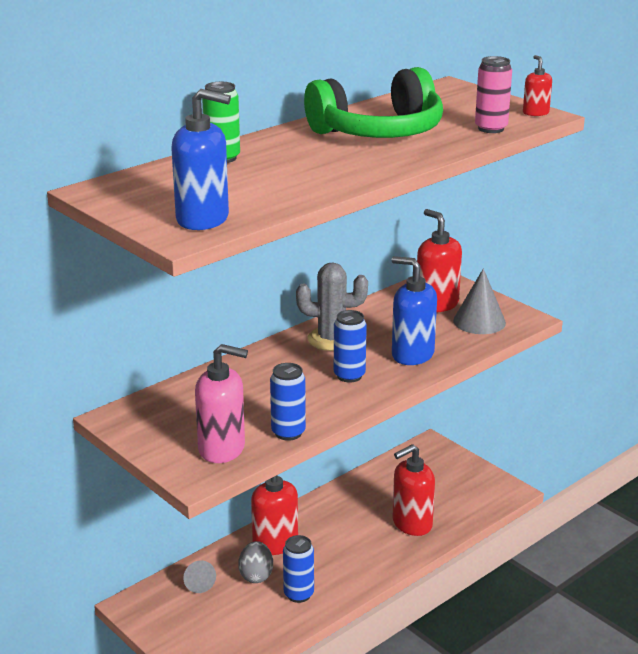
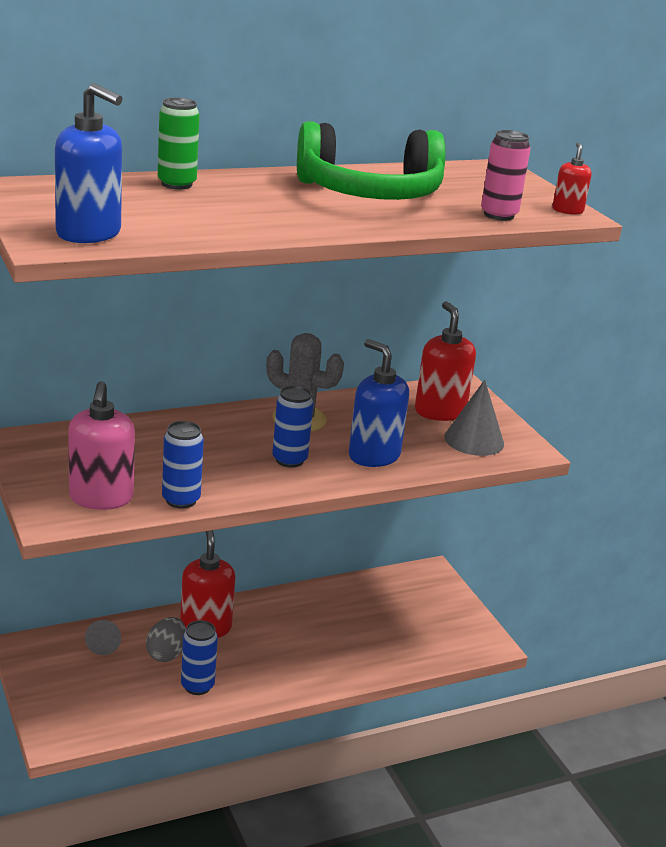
camera: 15 degrees right, 0 degrees up
pink soap dispenser [195,344,248,463] -> pink soap dispenser turned 60 degrees clockwise [68,381,135,510]
red soap dispenser [392,444,435,536] -> none

